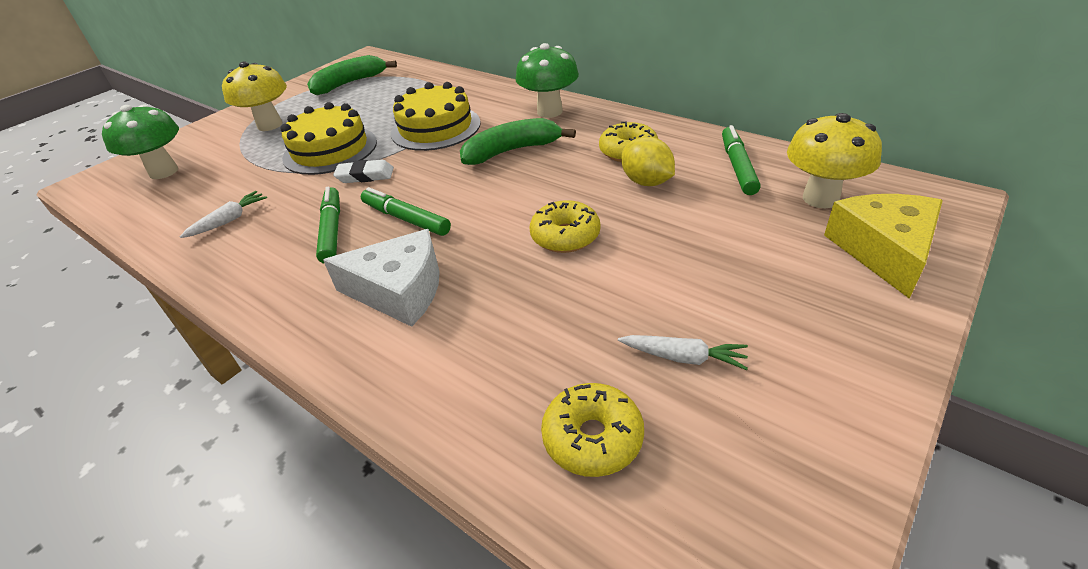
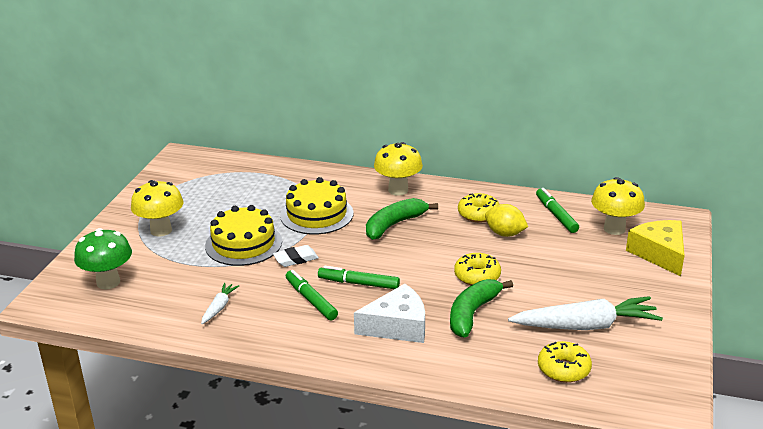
camera: 25 degrees left, 10 degrees down
green banana [307,55,397,95] -> green banana moved to [450,279,513,337]
green mushroom [516,43,579,118] -> yellow mushroom [374,142,423,196]
white carrot [618,335,748,370] -> white carrot [508,296,663,330], size x2.15

